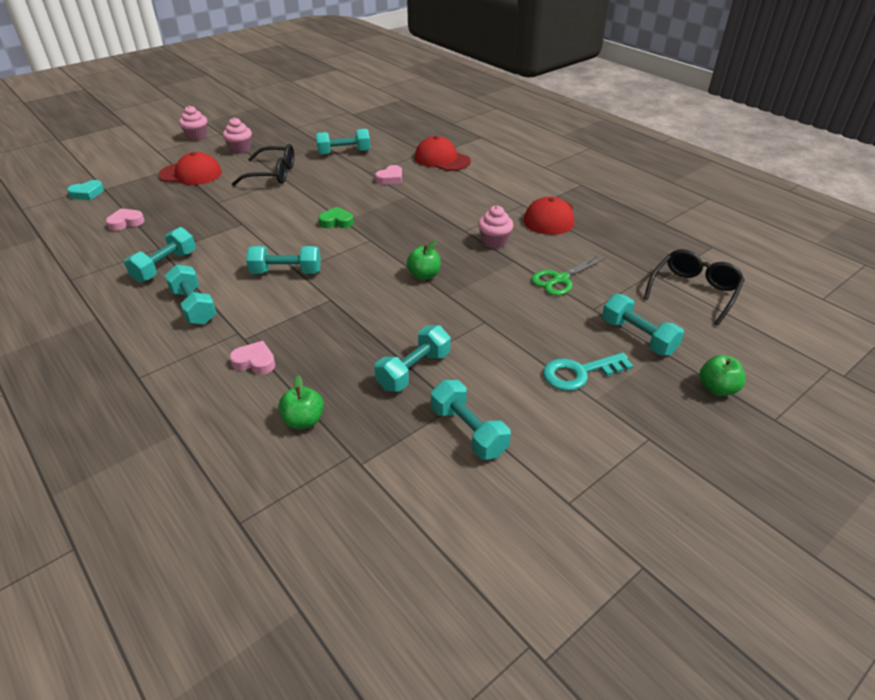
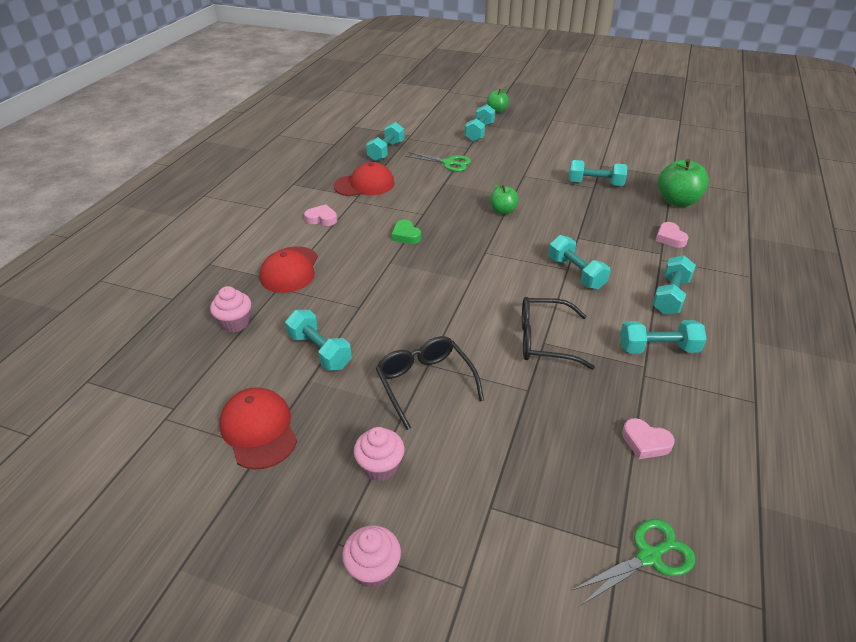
camera: 120 degrees left, 0 degrees up
turquoise heart [67,180,104,200] -> green scissors [571,519,695,605]
red cap [158,152,222,185] -> red cap moved to [219,387,297,469]
green apple [278,375,324,429] -> green apple [658,159,709,207], size x1.67
green heart [318,207,354,228] -> green heart moved to [392,220,421,244]
pink heart [375,165,402,185] -> pink heart moved to [304,204,337,226]
turquoise dumbbell [431,380,511,460] -> turquoise dumbbell moved to [366,122,405,161]
pink cupcake [478,205,514,249] -> pink cupcake moved to [210,286,251,332]
turquoise key [543,353,633,391] -> none
black glasses [644,249,745,326] -> black glasses moved to [522,297,595,370]

